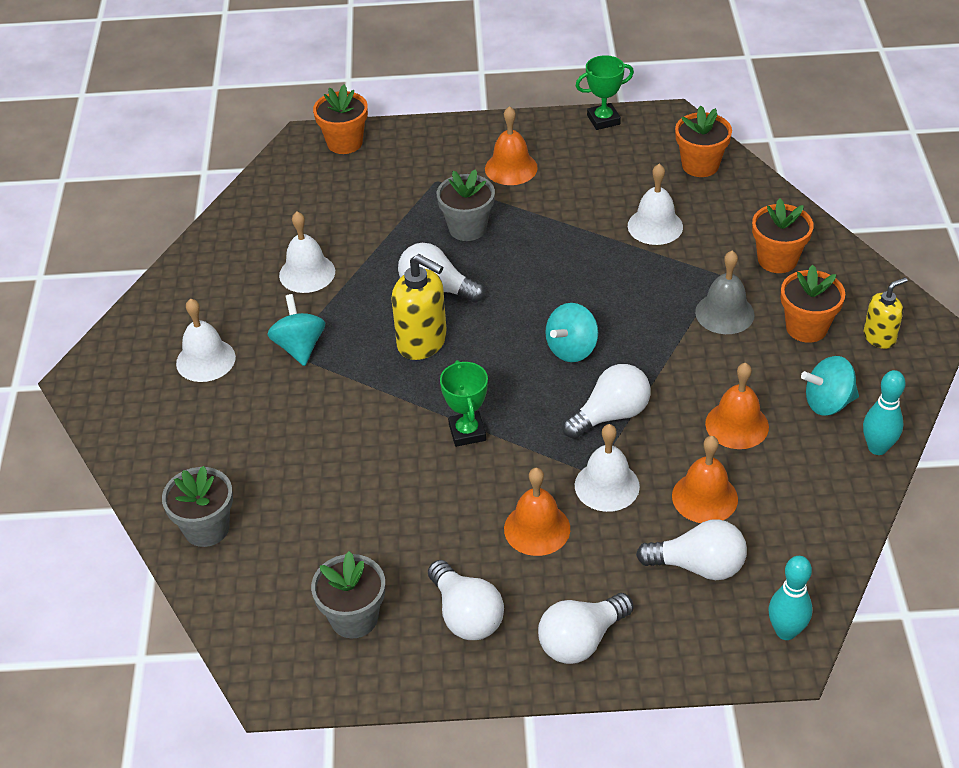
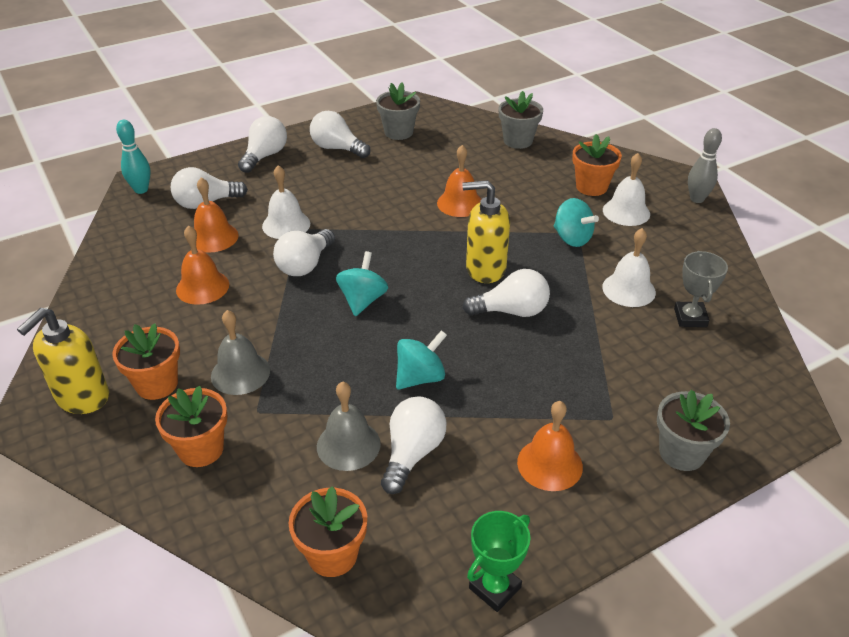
camera: 150 degrees right, 5 degrees down
orange flower pot [313,85,368,154] -> orange flower pot moved to [572,134,622,196]
grey flower pot [437,169,495,241] -> grey flower pot moved to [657,390,730,471]
green trophy [440,360,488,447] -> none
orange bell [504,468,570,556] -> orange bell moved to [437,145,481,217]
white bell [628,164,683,245] -> grey bell [317,381,381,471]
turquoise spinning top [801,356,859,416] -> turquoise spinning top moved to [396,330,447,389]
yellow soap dispenser [863,277,907,349] -> yellow soap dispenser [17,308,109,414], size x1.62
turquoise bowling pin [863,370,905,455] -> none
none -> white light bulb [381,396,447,494]
none -> grey trophy [674,251,728,327]
none -> grey bowling pin [688,128,722,203]

